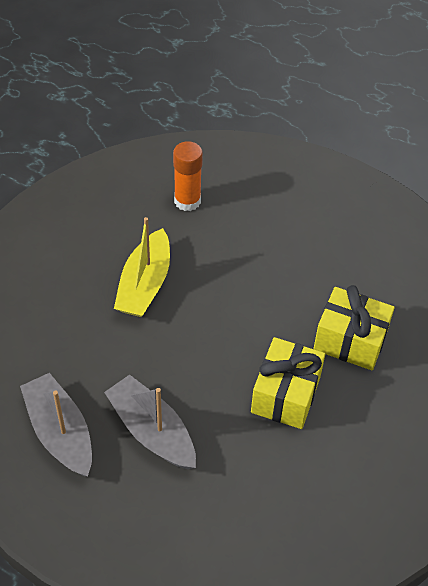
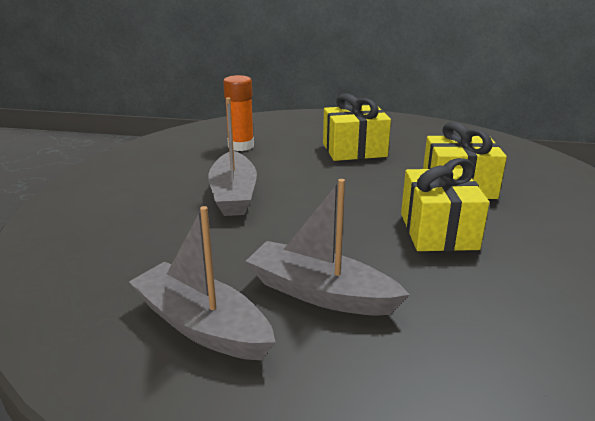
camera: 20 degrees left, 25 degrees down
yellow boat [114,217,170,317] -> grey boat [208,97,257,216]
none -> yellow gift [323,93,391,161]

